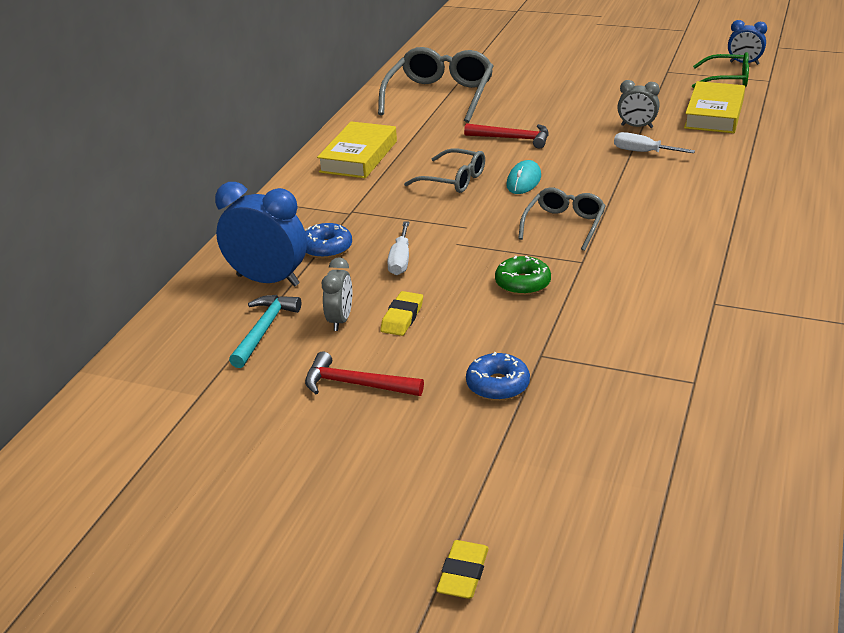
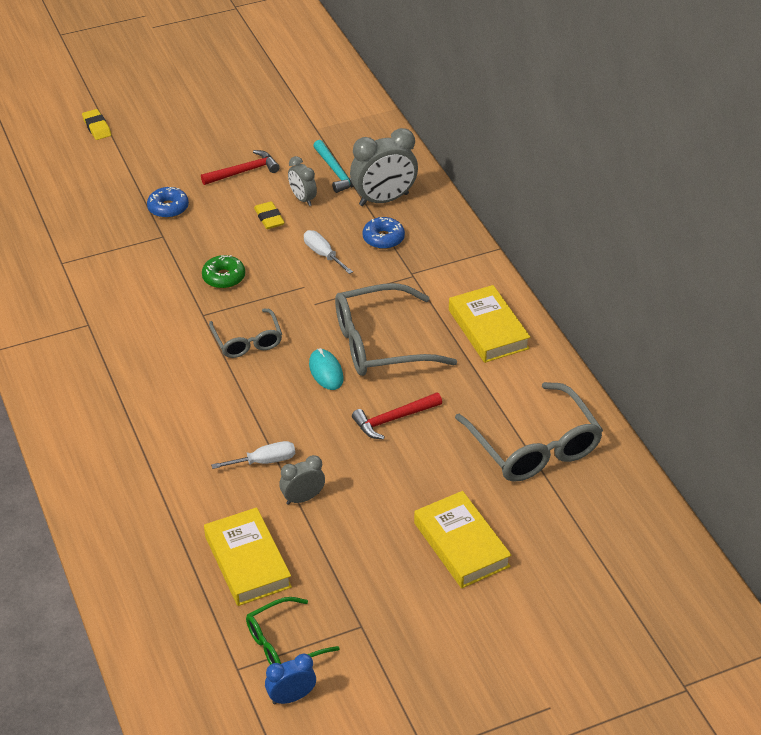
camera: 135 degrees right, 10 degrees up
blue clock [215,182,307,287] -> grey clock [350,128,418,206]
grey glasses [404,148,485,193] -> grey glasses [335,283,457,376], size x1.71
none -> yellow book [414,491,511,588]

